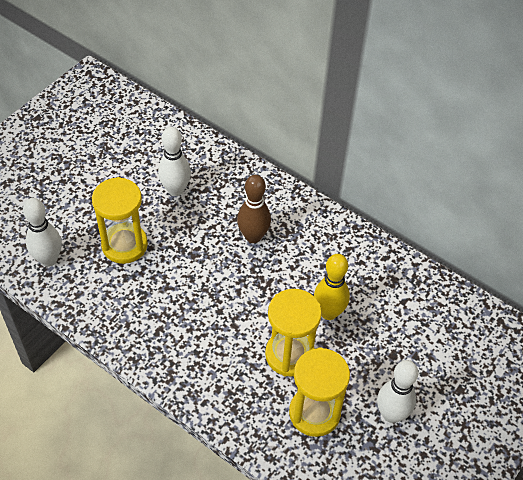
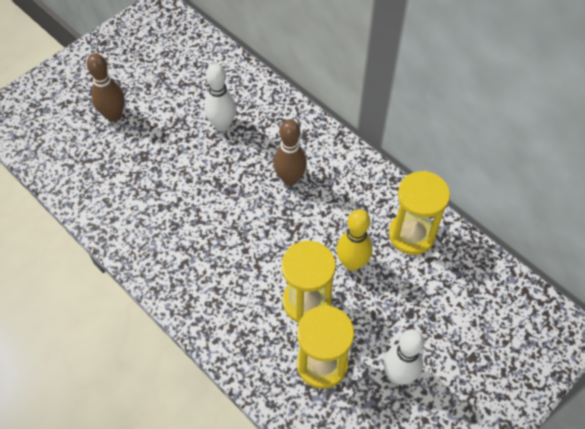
camera: 10 degrees right, 5 degrees up
white bowling pin [23,198,62,267] -> none
yellow hourglass [92,177,148,264] -> yellow hourglass moved to [389,171,450,255]
none -> brown bowling pin [87,53,125,122]

